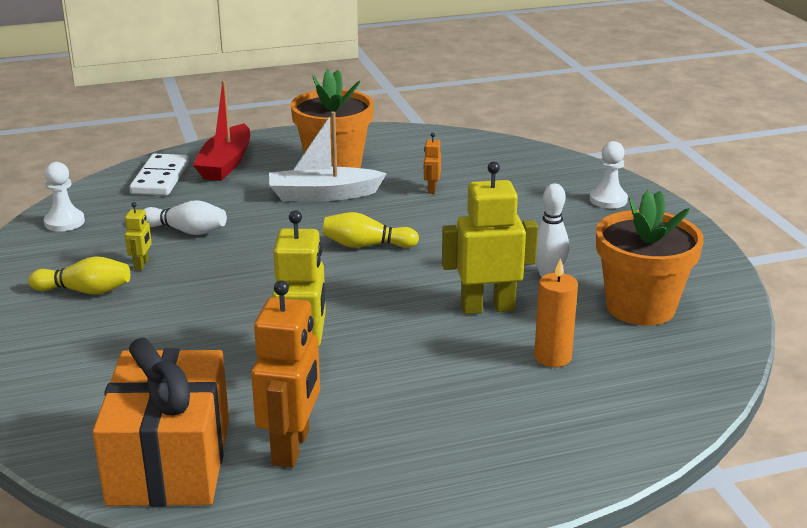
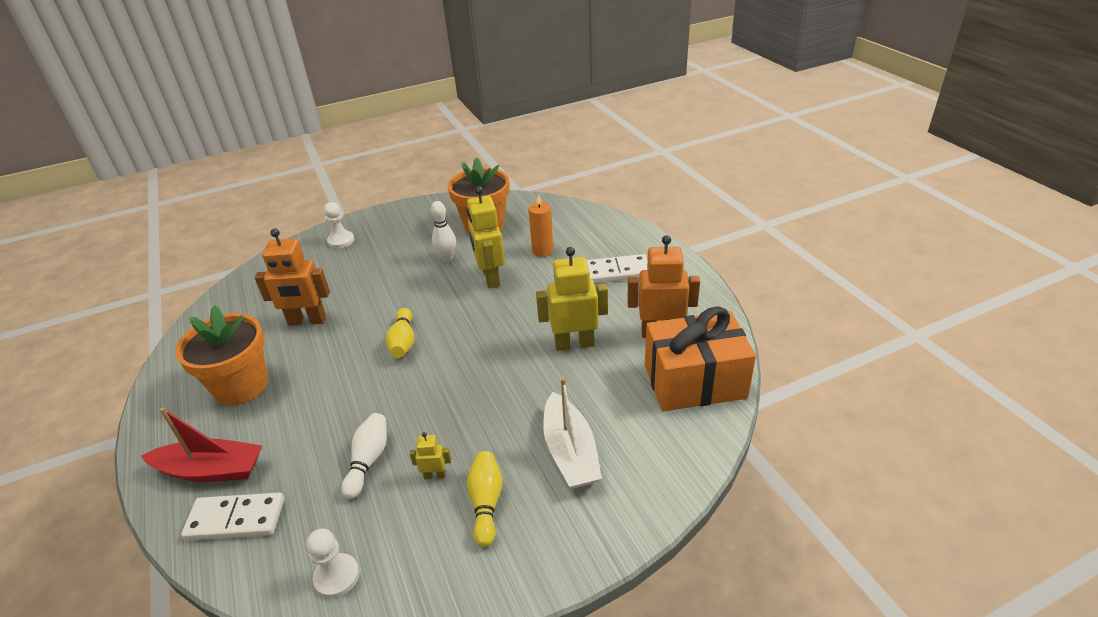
camera: 95 degrees left, 10 degrees up
white boat [269,111,387,201] -> white boat moved to [543,377,602,489]
orange robot [424,133,441,194] -> orange robot [255,228,330,326], size x2.15
none -> white domino [586,254,648,283]

